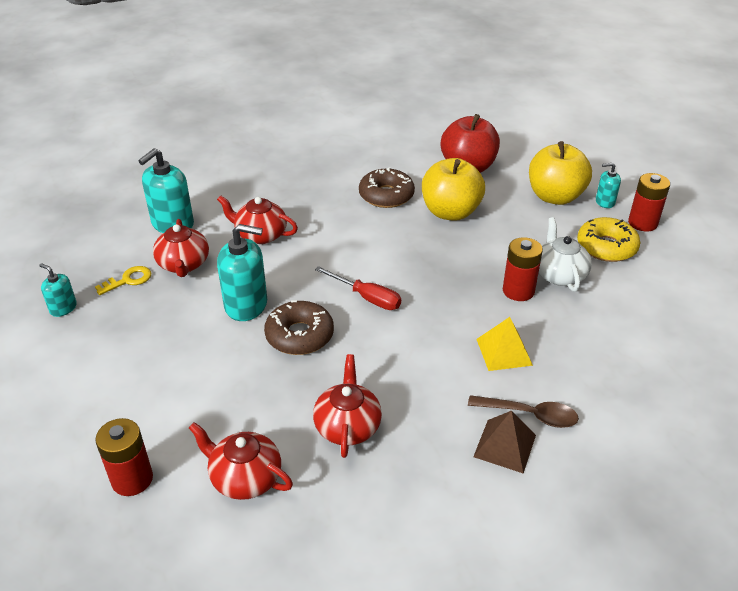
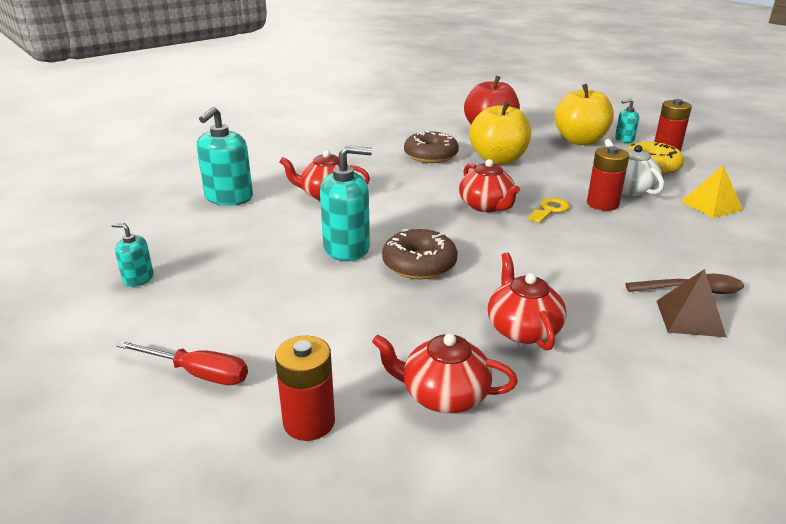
camera: 15 degrees left, 10 degrees down
yellow key [95,266,151,295] -> yellow key moved to [528,198,570,223]
red teapot [153,219,209,277] -> red teapot moved to [459,159,520,212]
red screwdriver [315,266,401,310] -> red screwdriver moved to [116,341,248,385]
yellow pyramid [476,317,533,371] -> yellow pyramid moved to [681,165,743,218]

